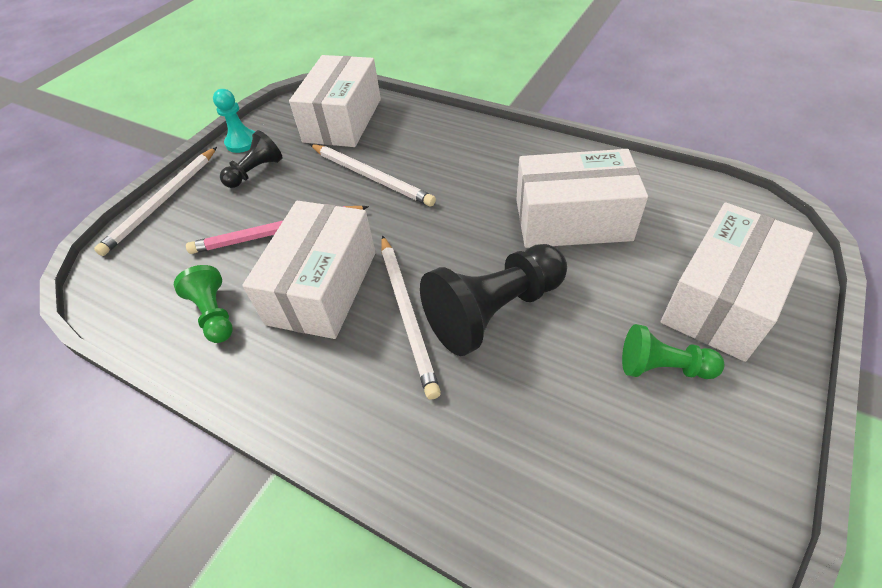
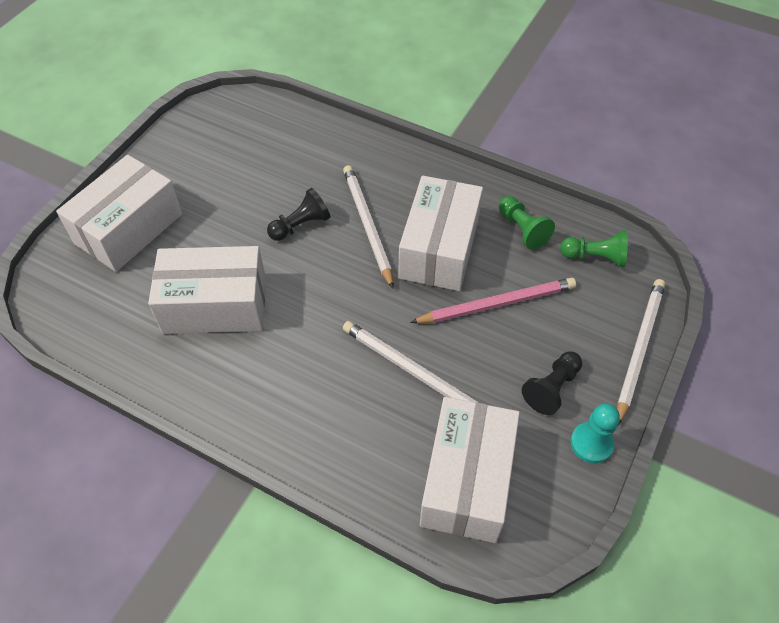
camera: 175 degrees right, 5 degrees up
black pawn [420,244,567,356] -> black pawn [267,188,330,241], size x0.56
green pawn [622,324,724,379] -> green pawn moved to [560,230,628,267]

